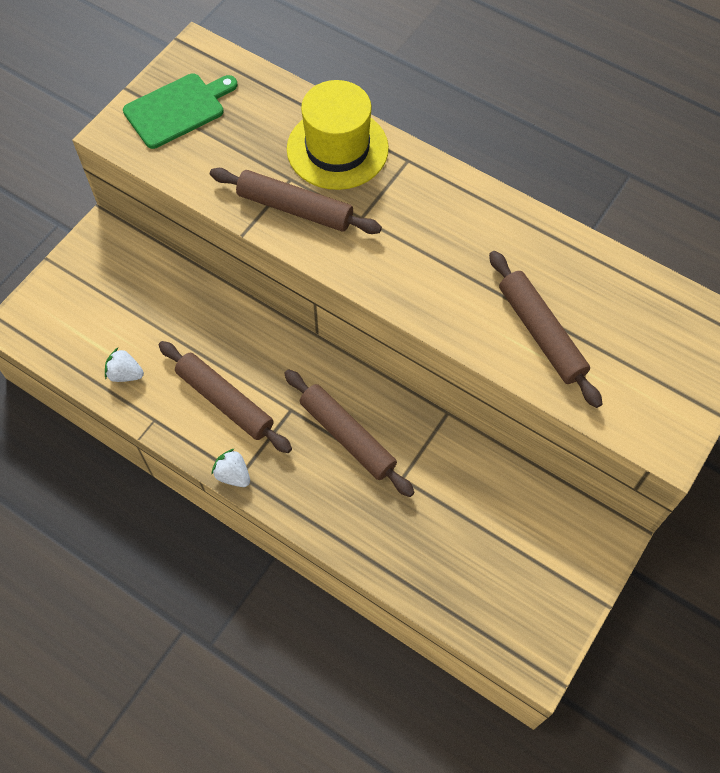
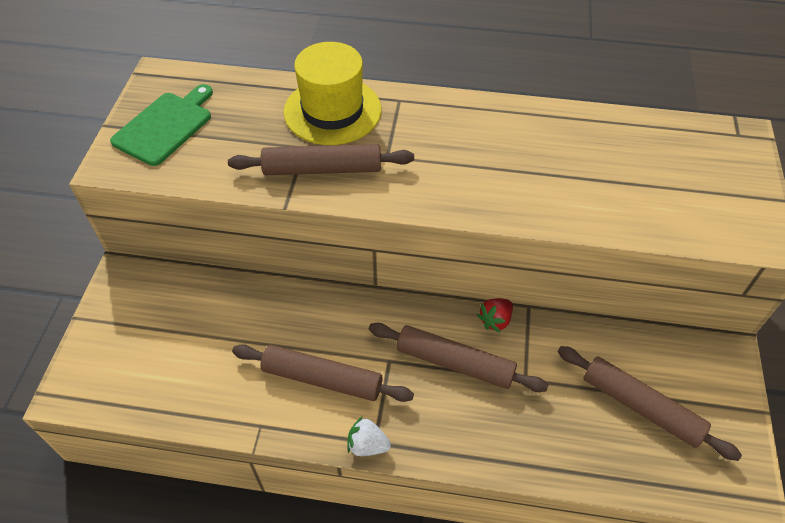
camera: 25 degrees left, 10 degrees down
white strawberry [105,348,144,382] -> none
brown rolling pin [489,251,602,408] -> brown rolling pin moved to [558,346,742,461]
none -> red strawberry [477,298,513,333]

